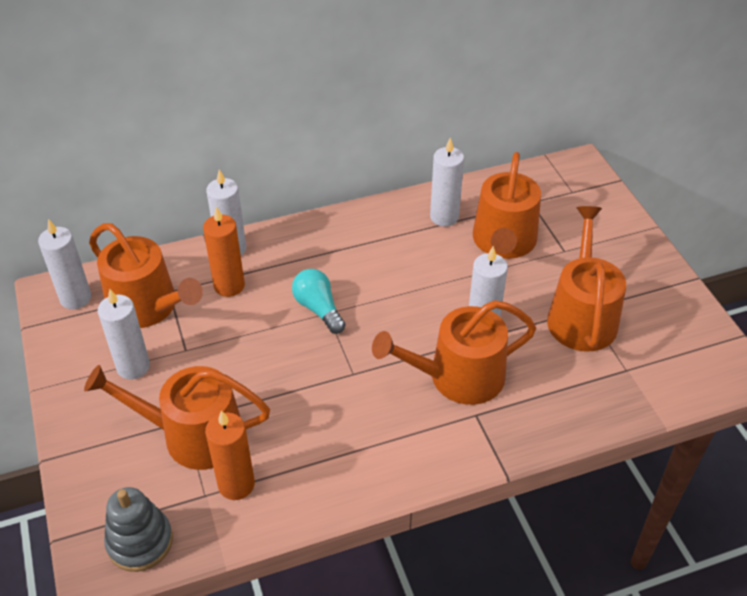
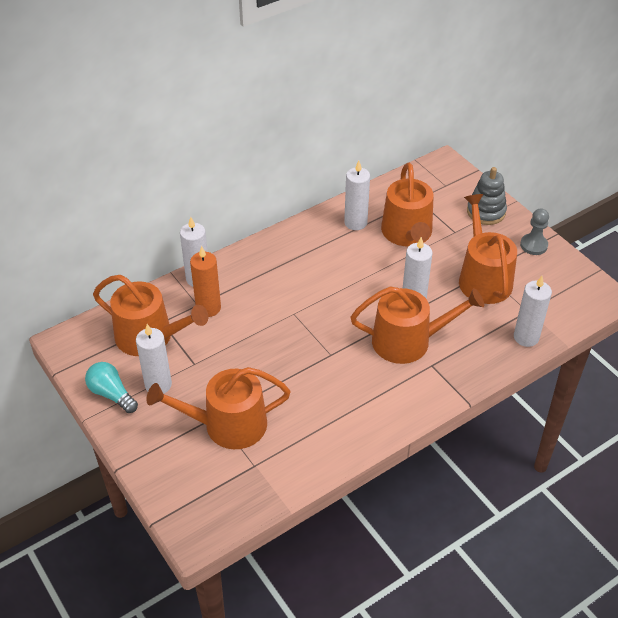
camera: 15 degrees left, 0 degrees up
white candle [38,219,91,309] -> white candle moved to [514,276,552,347]
grey stacking toy [104,487,173,572] -> grey stacking toy moved to [467,167,507,225]
orange candle [205,410,255,500] -> none
turquoise light bulb [292,269,345,334] -> turquoise light bulb moved to [85,362,138,413]
orange watering can [372,300,536,405] -> orange watering can turned 150 degrees counterclockwise [351,287,484,364]
none -> grey pawn [520,208,549,255]

